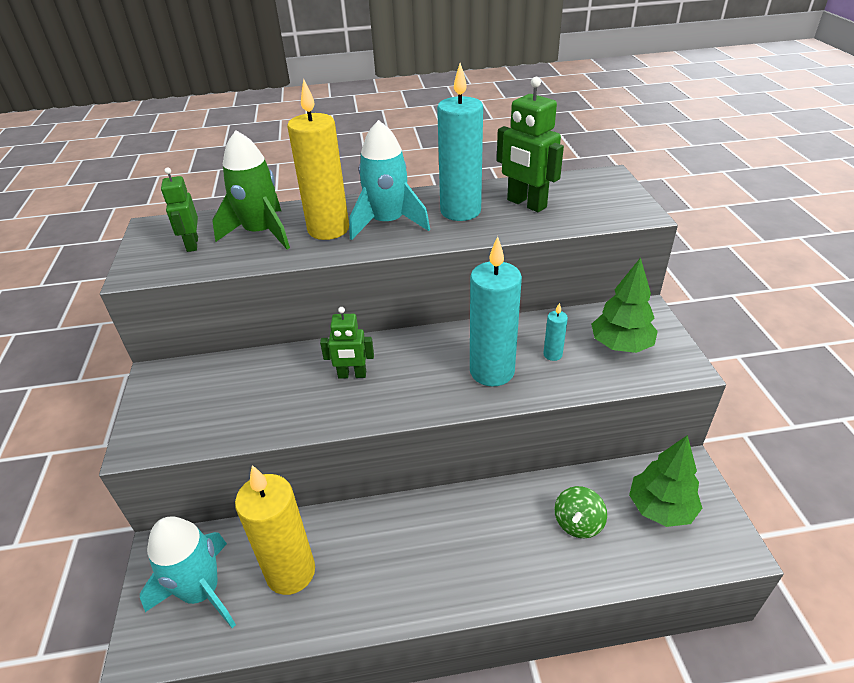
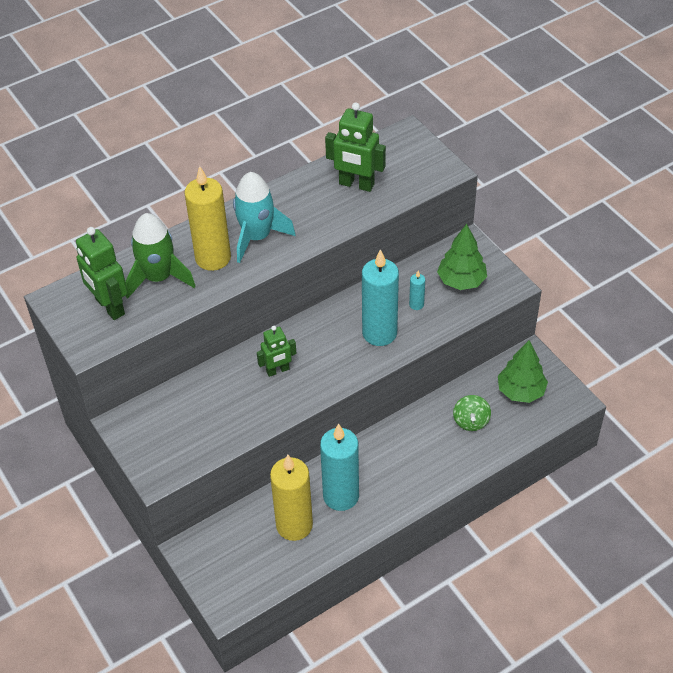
camera: 25 degrees left, 10 degrees up
turquoise rocket [140,516,236,628] -> none
green robot [161,167,198,252] -> green robot [76,227,128,320], size x1.58
turquoise candle [437,63,483,221] -> turquoise candle moved to [320,423,359,511]

